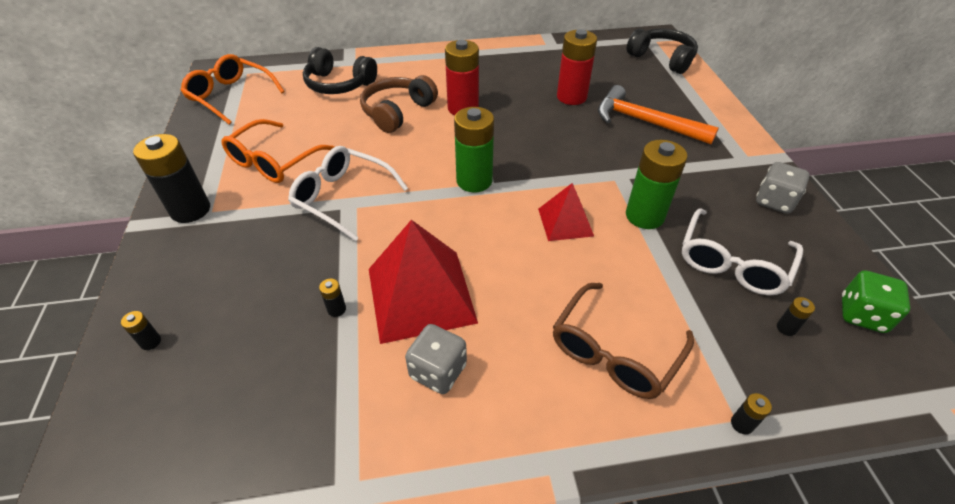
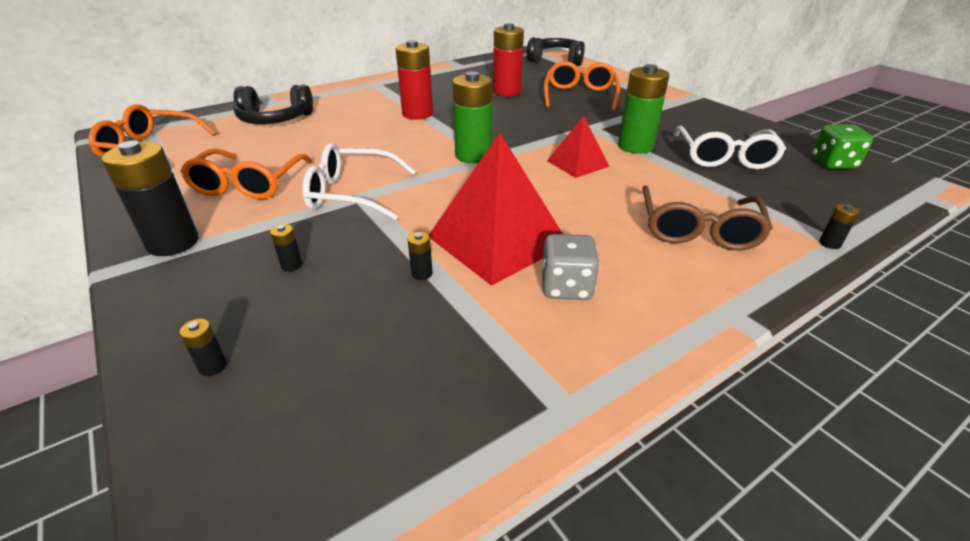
camera: 25 degrees left, 10 degrees down
brown headphones [360,75,438,133] -> none
orange hammer [598,85,719,144] -> orange glasses [544,61,620,111]
grey dice [756,162,809,214] -> none
black battery [777,297,815,336] -> black battery moved to [270,224,302,272]

